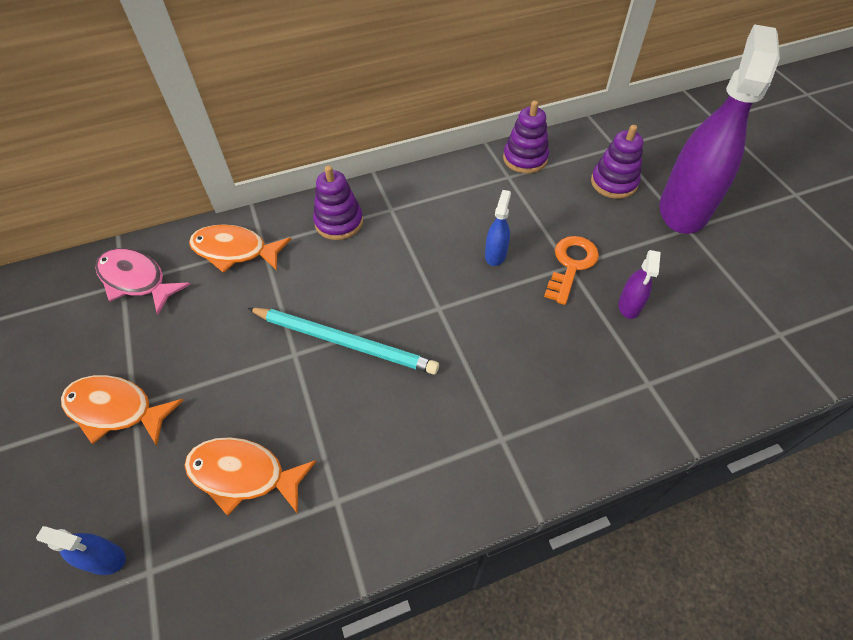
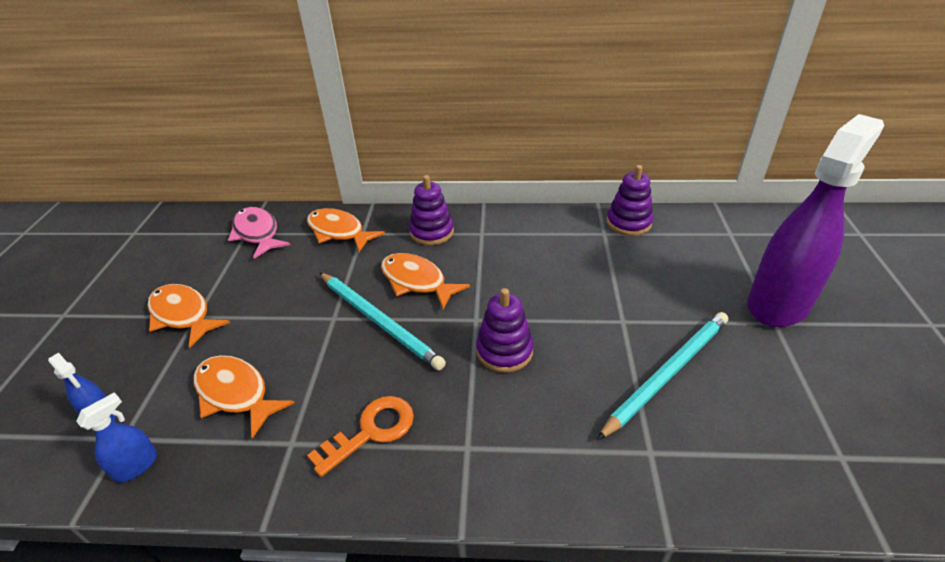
camera: 25 degrees right, 15 degrees down
blue spray bottle [485,190,511,266] -> blue spray bottle moved to [76,392,157,483]
orange key [544,236,599,305] -> orange key moved to [307,396,414,477]
purple stacking toy [591,125,644,199] -> purple stacking toy moved to [476,288,534,373]
purple spray bottle [618,250,661,319] -> turquoise pencil [597,312,728,440]
none -> orange fish [381,253,470,309]

